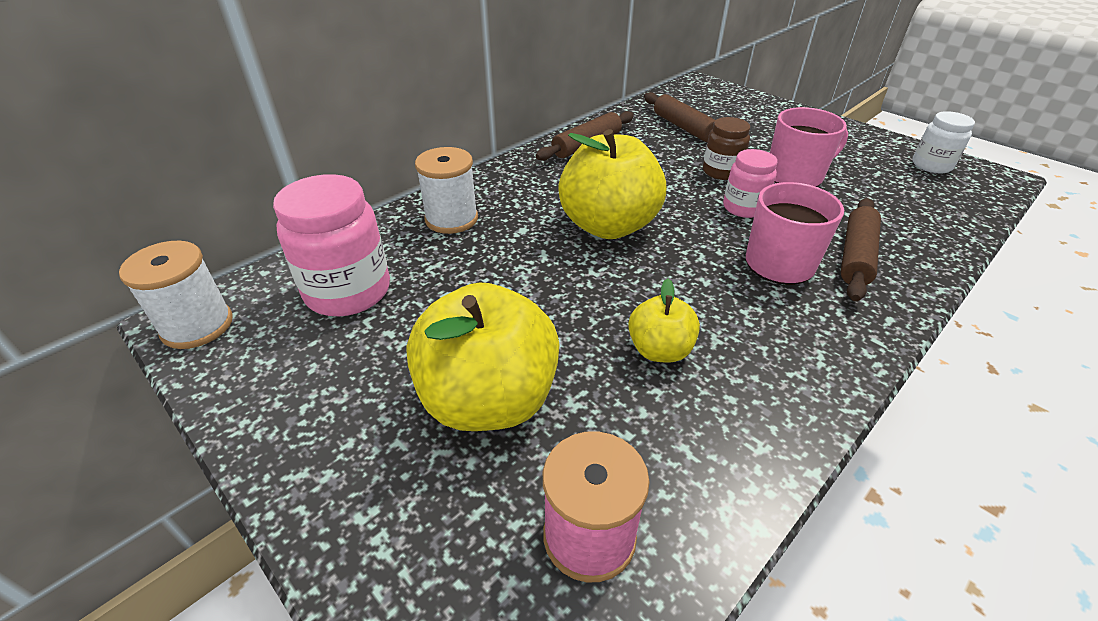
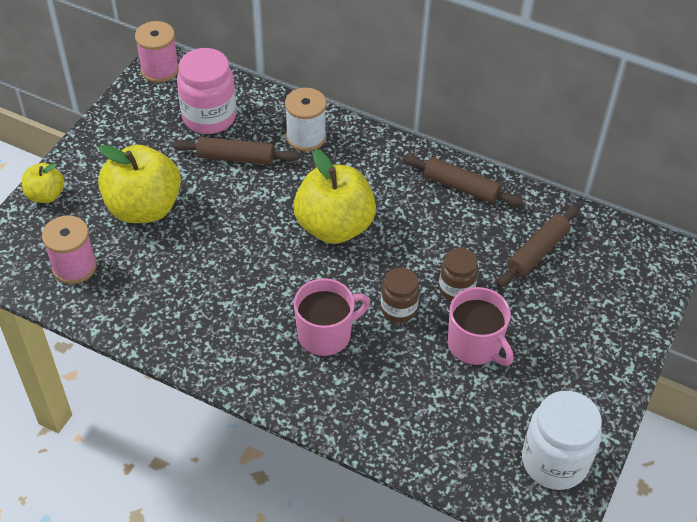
camera: 70 degrees right, 10 degrees up
white spool [119,241,233,349] -> pink spool [135,21,179,83]
yellow apple [628,279,700,363] -> yellow apple moved to [22,163,65,203]
pink jar [723,149,777,218] -> brown jar [381,267,420,323]
brown rolling pin [841,198,881,301] -> brown rolling pin moved to [172,137,299,165]
white jar [913,111,975,173] -> white jar [522,391,602,490], size x1.68

